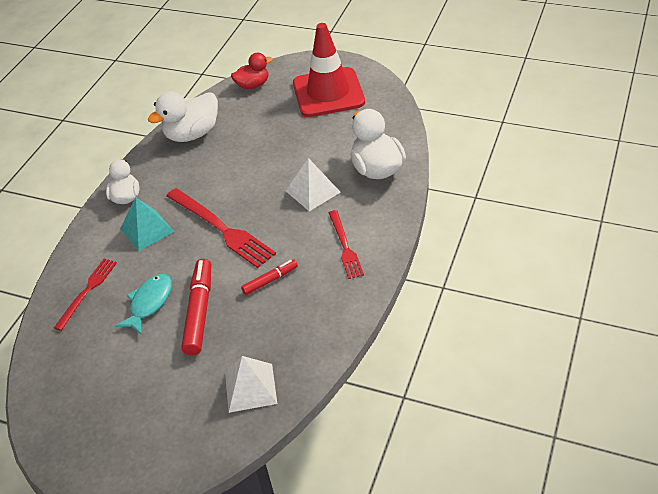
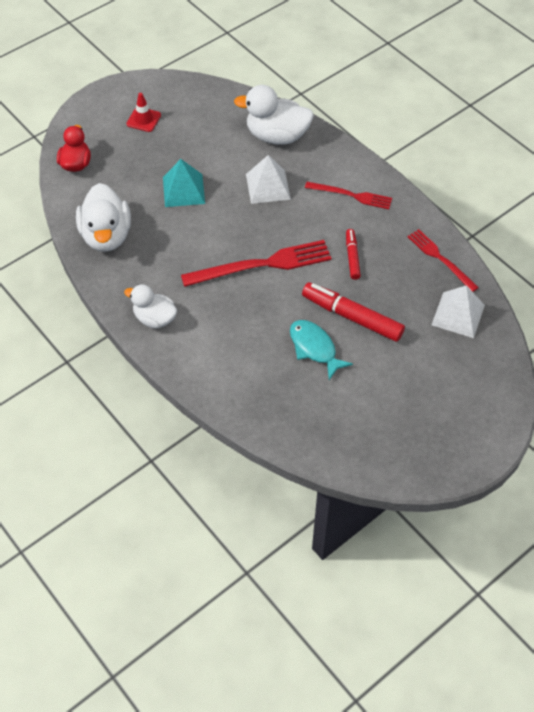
camera: 65 degrees left, 10 degrees up
red fork [54,259,117,331] -> red fork moved to [407,229,479,292]
turquoise pyramid [120,198,175,251] -> turquoise pyramid moved to [163,159,205,207]
red traffic cone [293,23,365,117] -> red traffic cone [126,93,161,132], size x0.41

